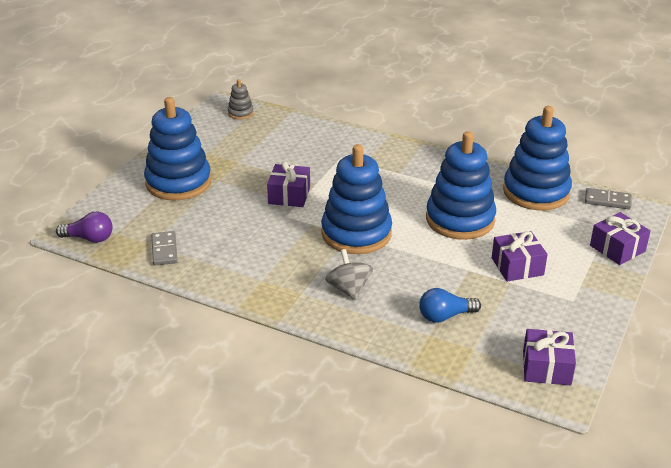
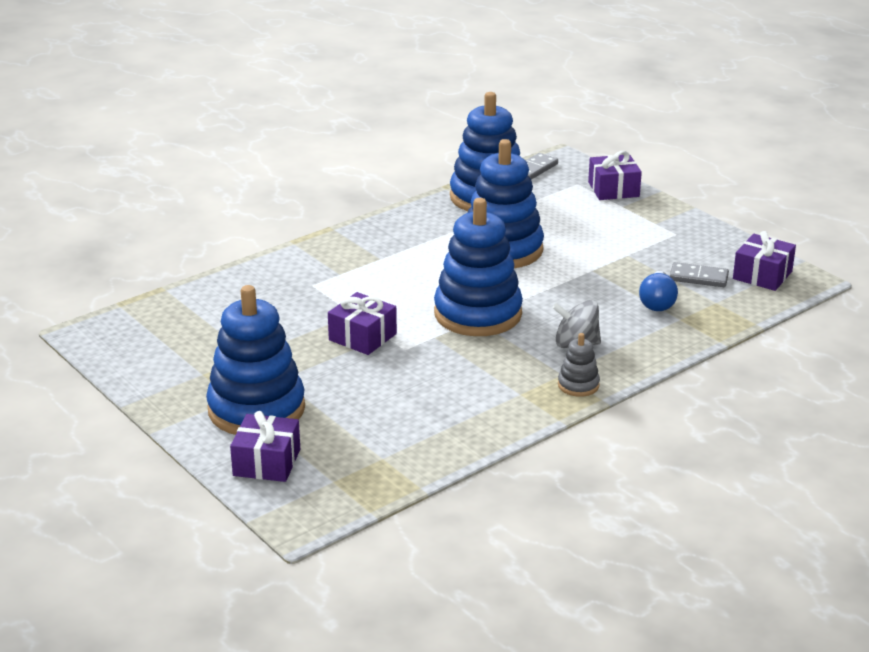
camera: 65 degrees left, 5 degrees down
purple light bulb [56,211,112,243] -> none
grey domino [151,231,178,266] -> grey domino moved to [670,262,729,287]
grey stacking toy [228,79,254,119] -> grey stacking toy moved to [558,333,600,397]
purple gift [492,231,548,282] -> purple gift moved to [230,411,300,482]

